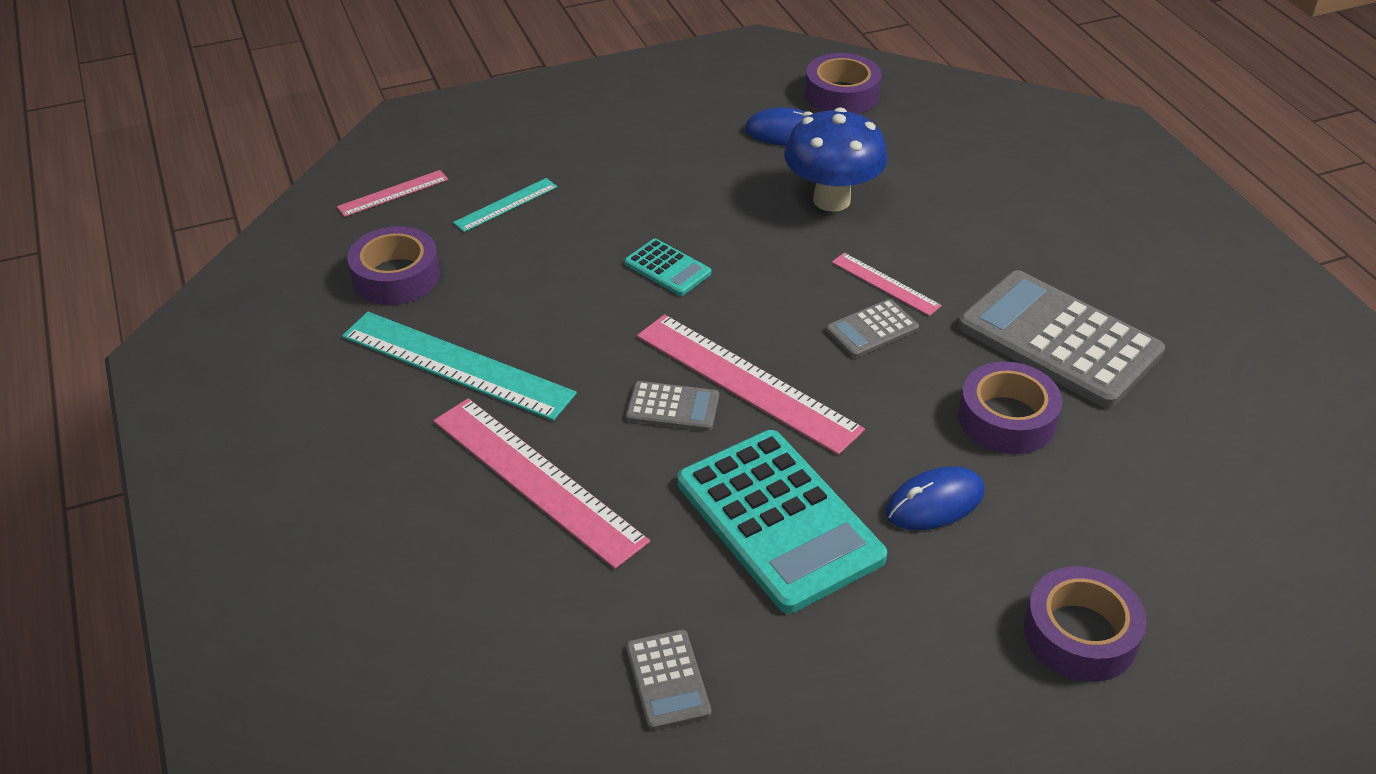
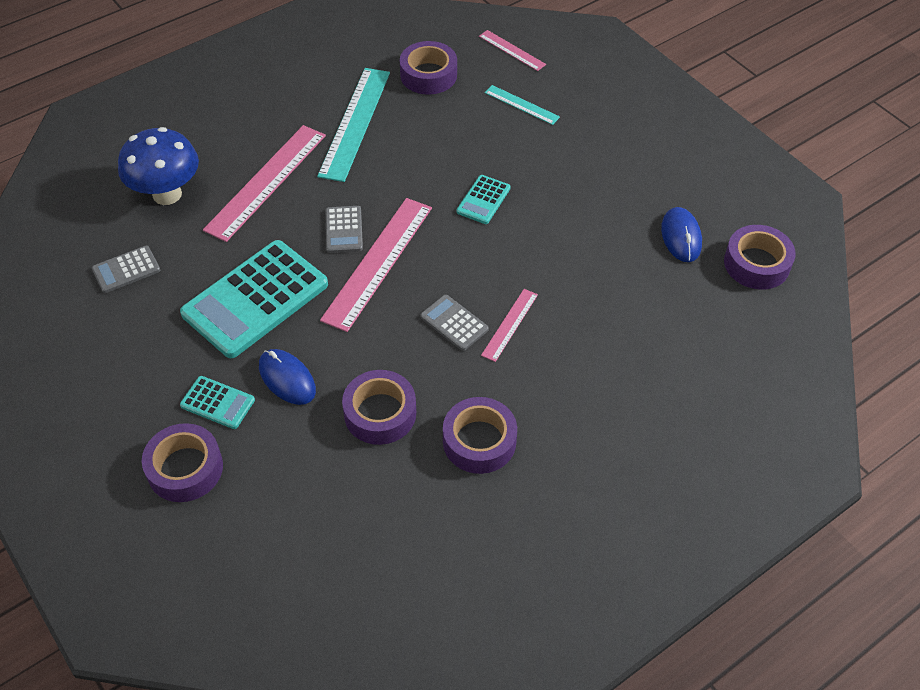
camera: 75 degrees right, 10 degrees up
blue mushroom [784,107,888,212] -> blue mushroom moved to [118,127,199,205]
grey calculator [958,270,1165,408] -> purple tape [443,397,517,474]
none -> turquoise calculator [180,376,255,429]

